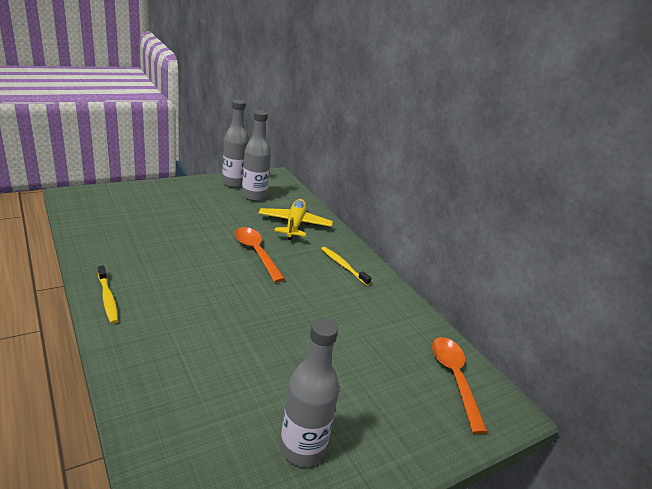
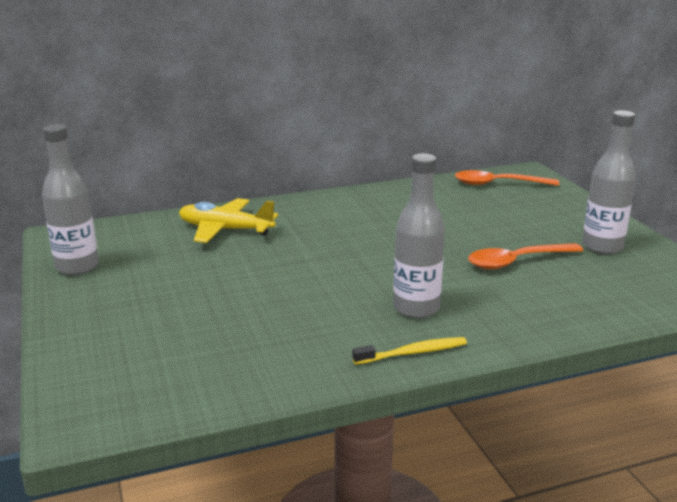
camera: 75 degrees left, 5 degrees down
orange spoon [235,227,285,282] -> orange spoon moved to [468,243,583,269]
grey bottle [242,110,271,201] -> grey bottle moved to [393,154,445,318]
yellow toothbrush [321,247,371,286] -> none

